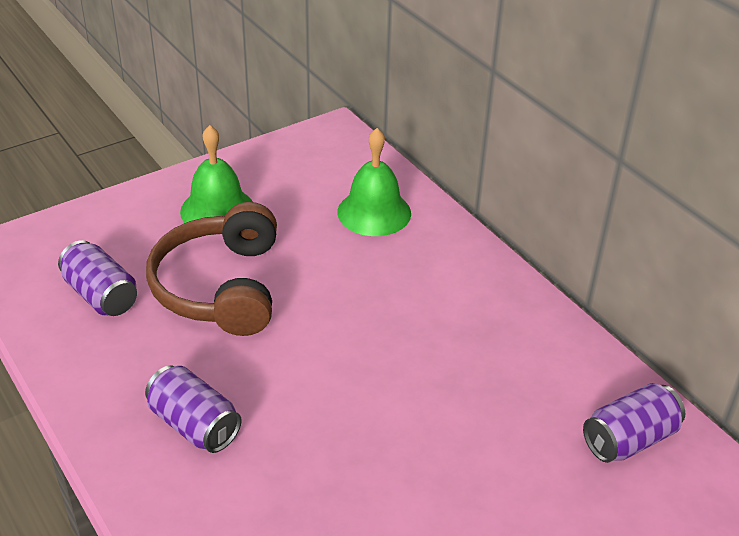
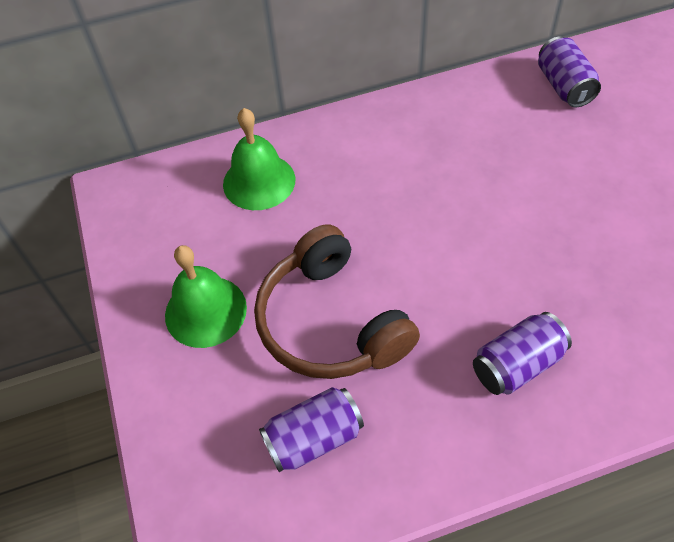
camera: 70 degrees left, 15 degrees up
brown headphones [146,202,277,336] -> brown headphones turned 45 degrees clockwise [254,224,420,379]

